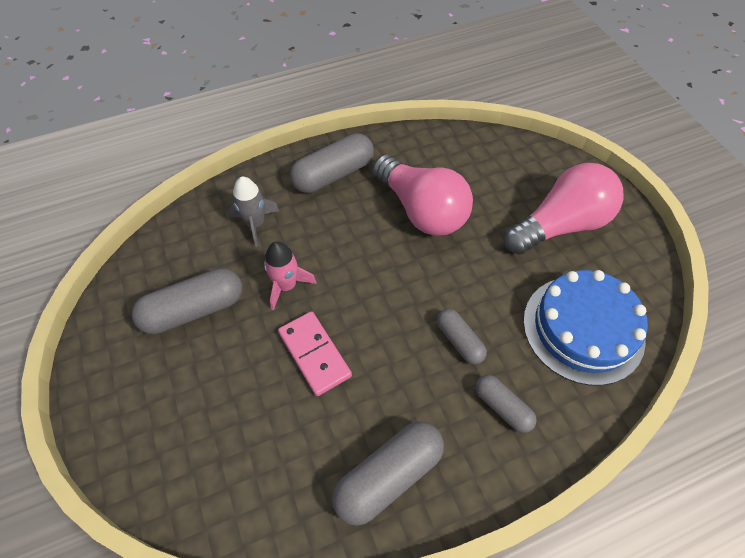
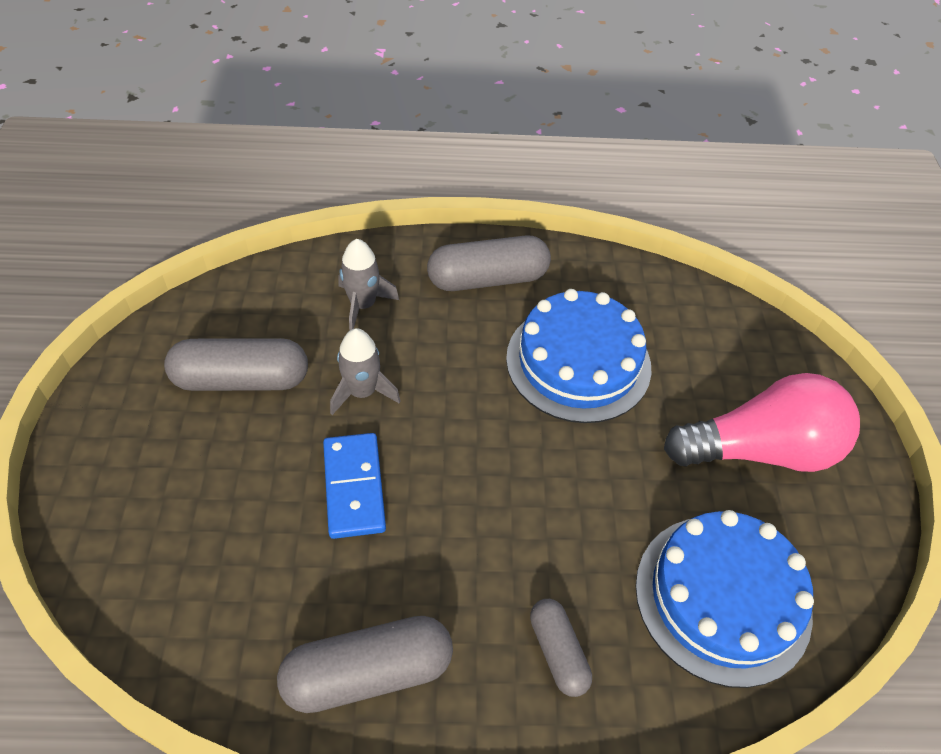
camera: 20 degrees right, 5 degrees down
pink rocket [264,242,317,310] -> grey rocket [330,328,401,415]
pink domino [278,311,352,396] -> blue domino [323,433,386,539]
pink light bulb [372,155,473,236] -> blue cake [506,289,651,423]
grey capsule [437,309,487,365] -> none

